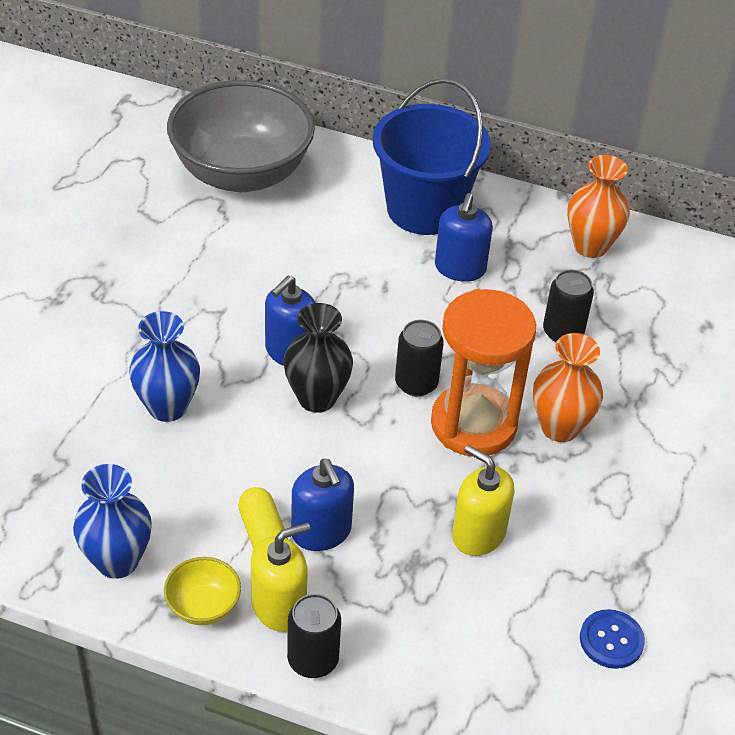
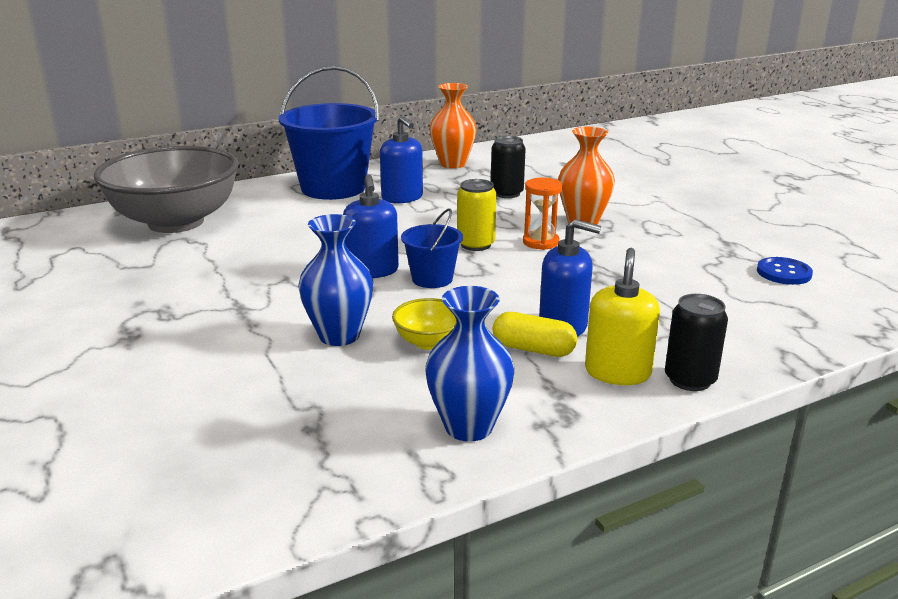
camera: 45 degrees left, 20 degrees down
yellow bowl [164,557,241,625] -> yellow bowl moved to [392,298,457,350]
black vase [283,303,353,413] -> blue bucket [401,208,463,288]
black can [395,320,444,397] -> yellow can [457,179,497,251]
orange hourglass [431,289,536,456] -> orange hourglass [523,178,563,250], size x0.49
yellow soap dispenser [452,445,514,556] -> none

